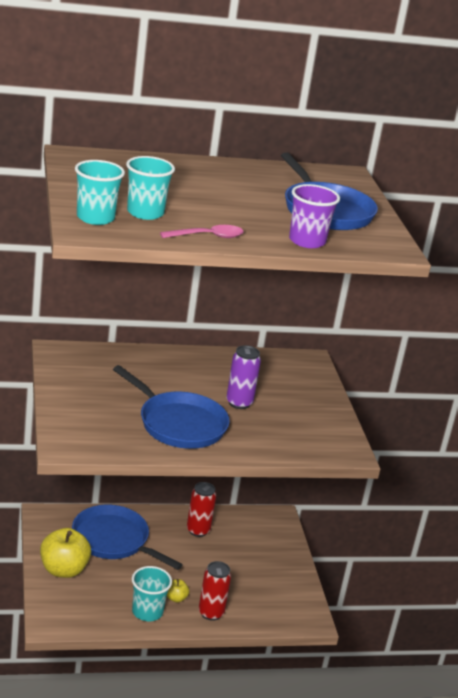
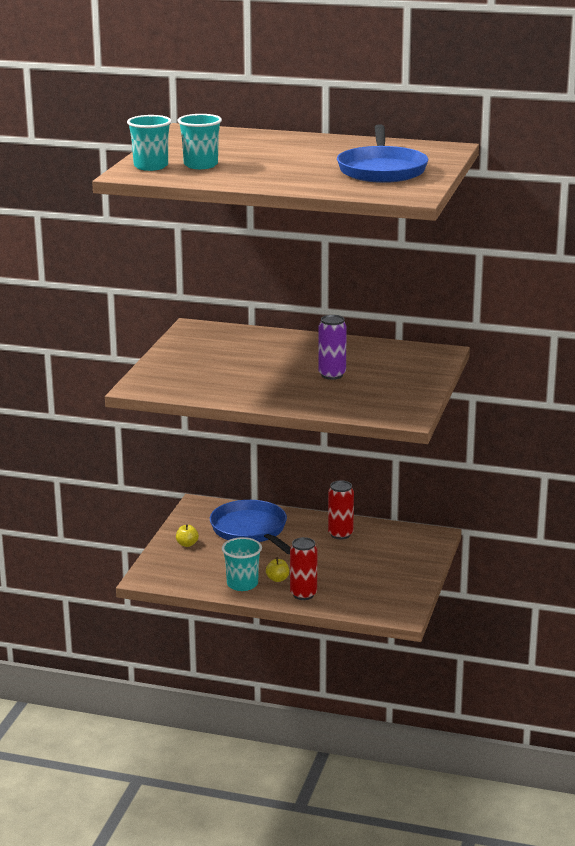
camera: 30 degrees right, 5 degrees down
yellow apple [40,528,91,578] -> yellow apple [176,524,199,547], size x0.46
blue pan [113,365,230,449] -> none
pink spoon [160,225,244,238] -> none
purple cup [289,184,340,248] -> none

